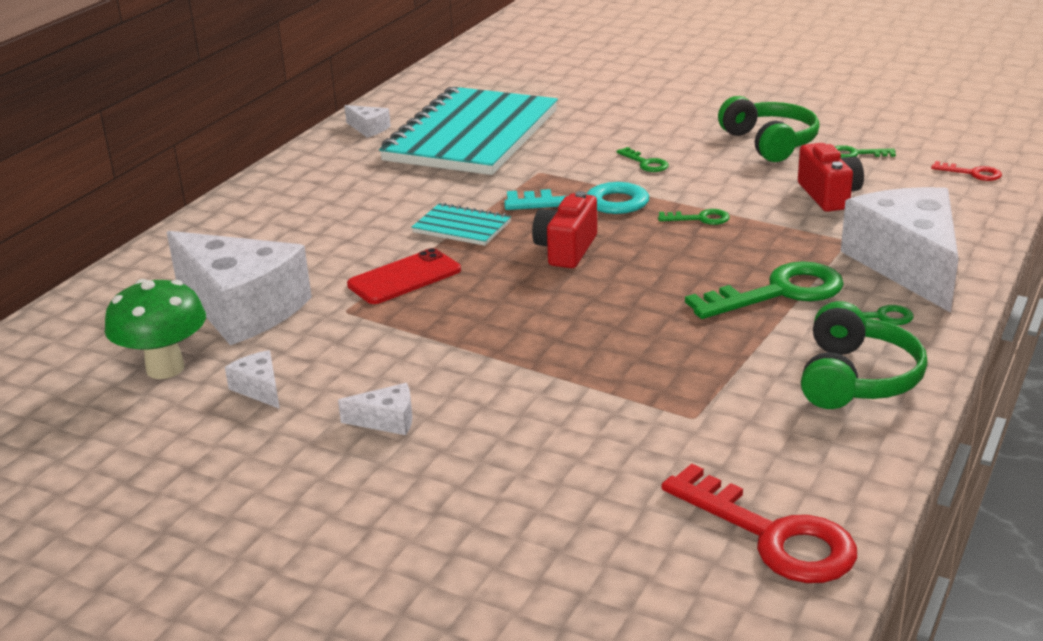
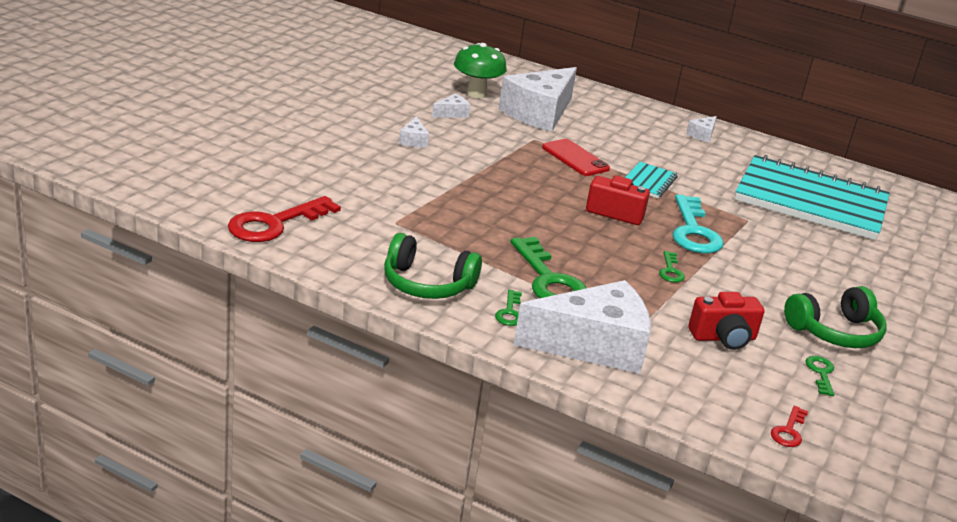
camera: 85 degrees right, 0 degrees up
white cheese [345,105,391,138] -> white cheese moved to [686,116,717,143]
green key [616,147,669,172] -> none

